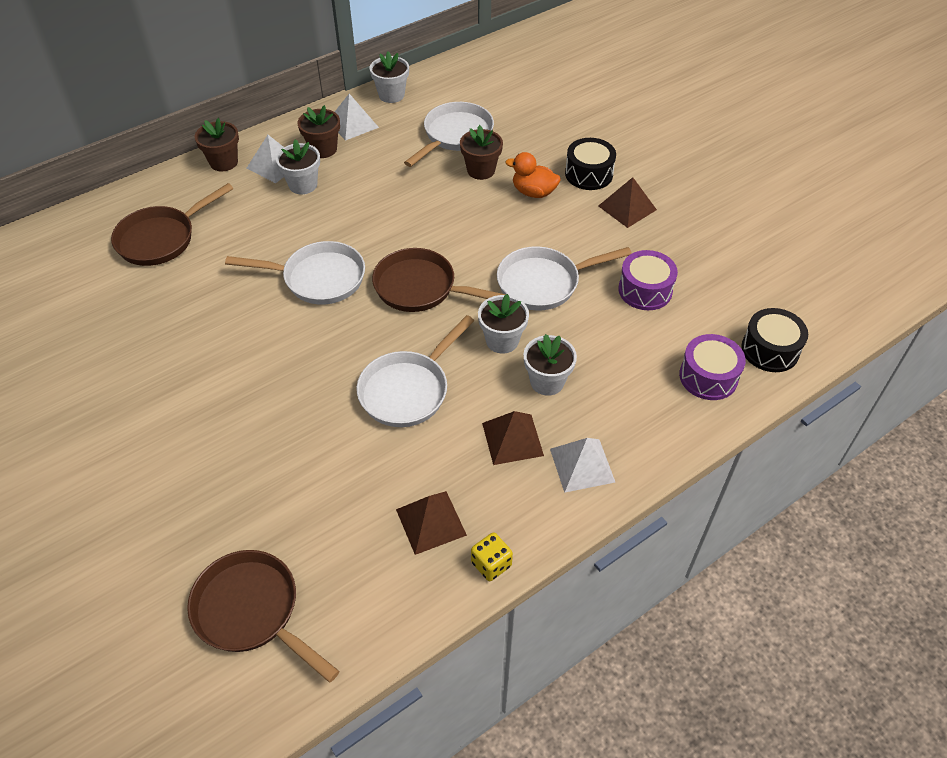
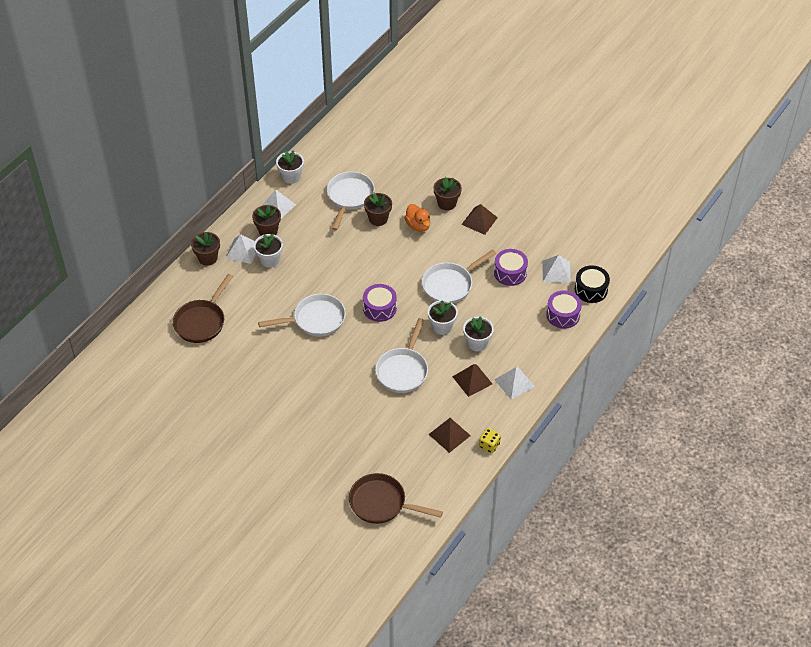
camera: 20 degrees left, 0 degrees up
brown pan [372,248,506,312] -> purple drum [363,284,397,322]
orange duck [505,152,560,198] -> orange duck turned 120 degrees counterclockwise [404,204,430,232]
black drum [565,138,616,190] -> brown flower pot [433,177,462,210]
none -> white pyramid [542,255,571,283]

